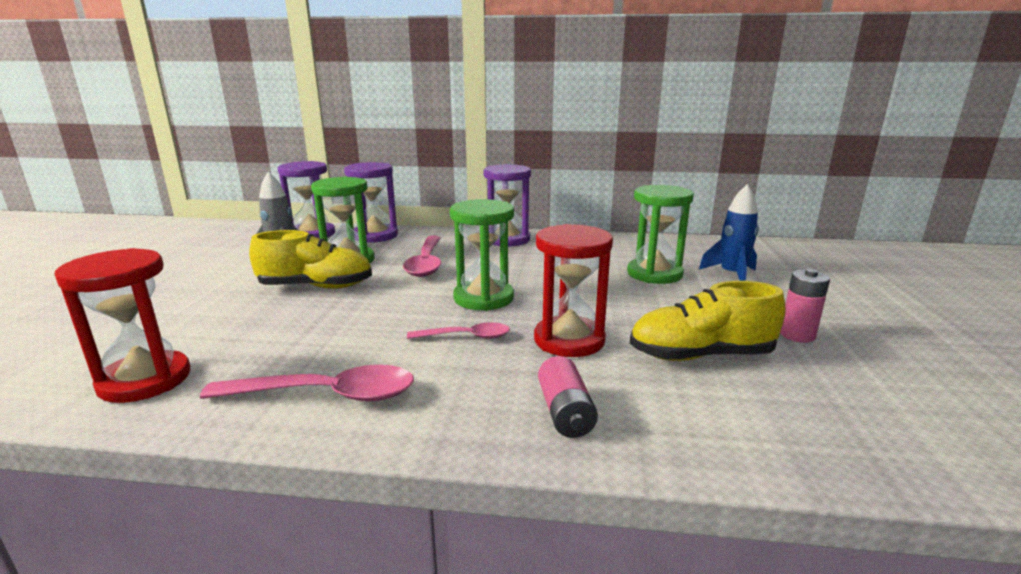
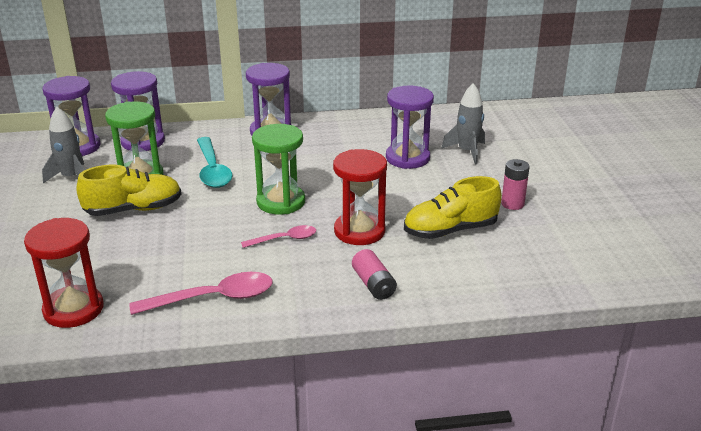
camera: 15 degrees left, 10 degrees up
pink spoon [403,236,441,277] -> turquoise spoon [197,137,233,188]
green hourglass [627,185,694,284] -> purple hourglass [386,85,434,169]
blue rocket [699,184,759,281] -> grey rocket [441,83,485,164]

